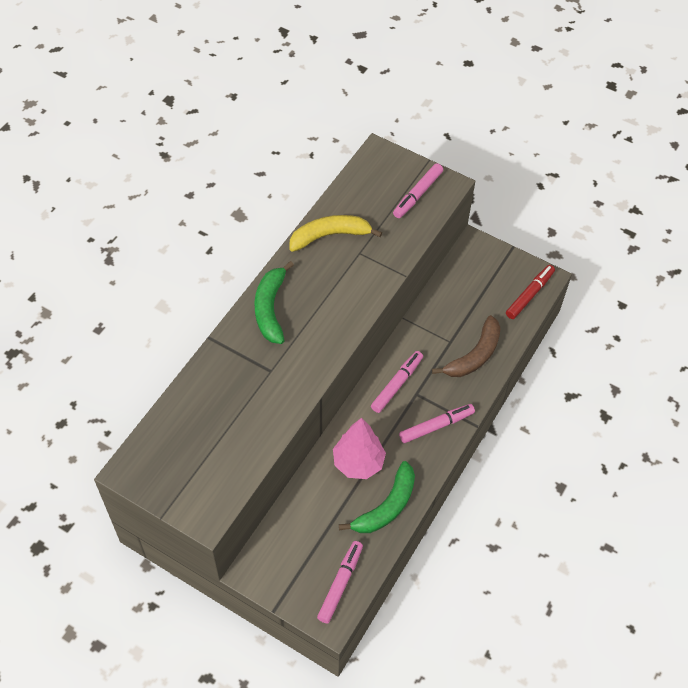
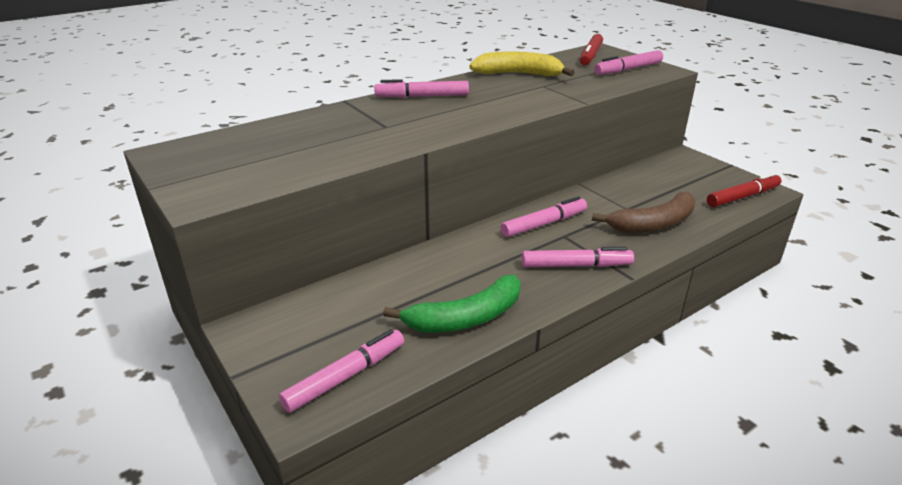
camera: 25 degrees right, 25 degrees down
green banana [254,261,294,344] -> pink marker [374,79,469,98]
pink tree [333,418,386,479] -> none
none -> red marker [580,34,603,65]

